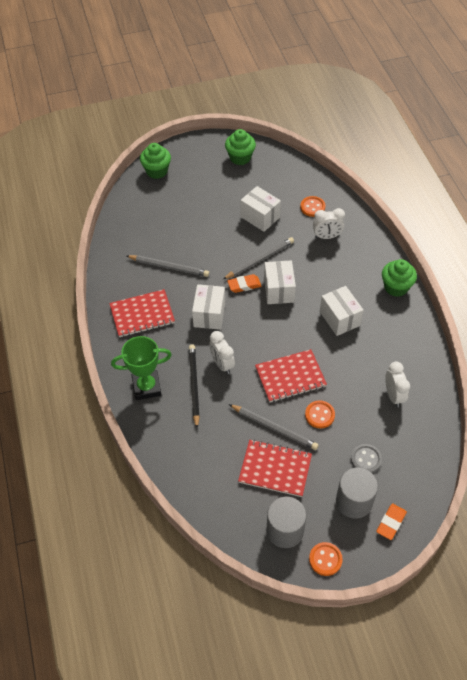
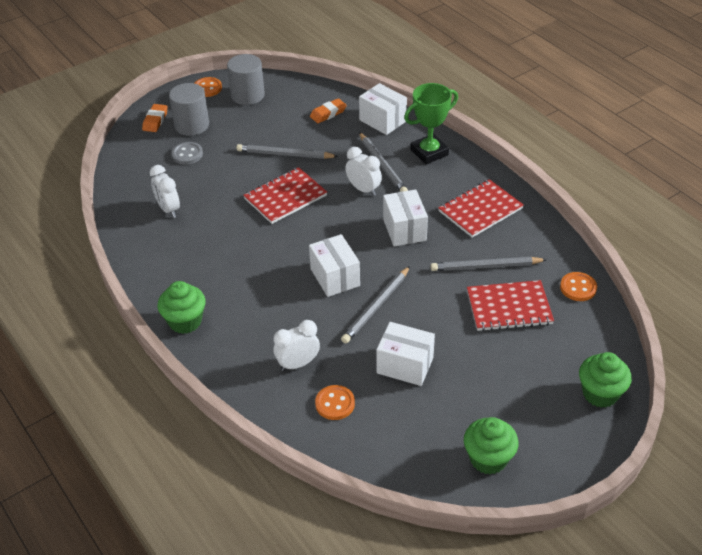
camera: 160 degrees right, 10 degrees down
black pencil [189,344,200,428] -> grey pencil [359,132,408,192]
orange eraser [227,274,262,293] -> orange eraser moved to [310,98,347,123]
red notebook [238,439,312,497] -> red notebook moved to [467,280,554,331]
orange button [305,400,335,428] -> orange button moved to [560,272,597,301]
white box [320,286,364,336] -> white box moved to [359,83,407,135]

